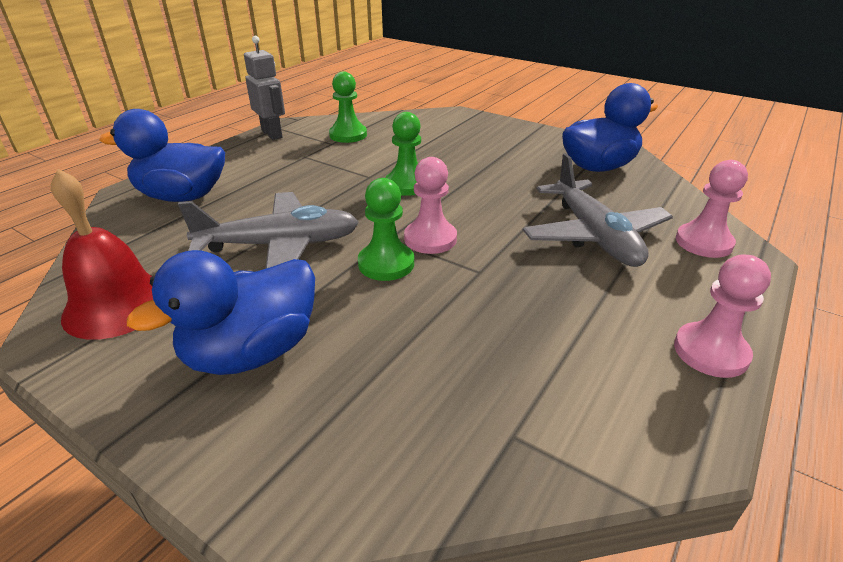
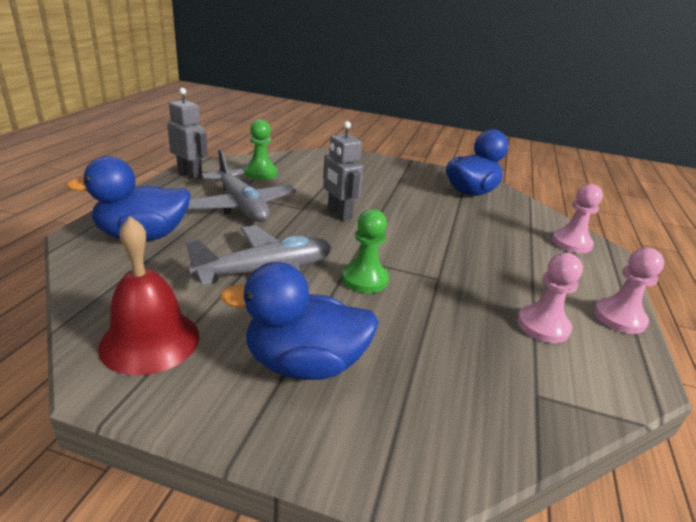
camera: 20 degrees left, 5 degrees down
blue duck [127,250,315,375] -> blue duck turned 60 degrees clockwise [220,262,379,380]
green pawn [385,112,421,196] -> grey robot [323,121,363,221]
pink pawn [404,157,457,254] -> pink pawn moved to [517,253,583,343]
grey plane [523,153,673,267] -> grey plane moved to [188,149,296,222]

